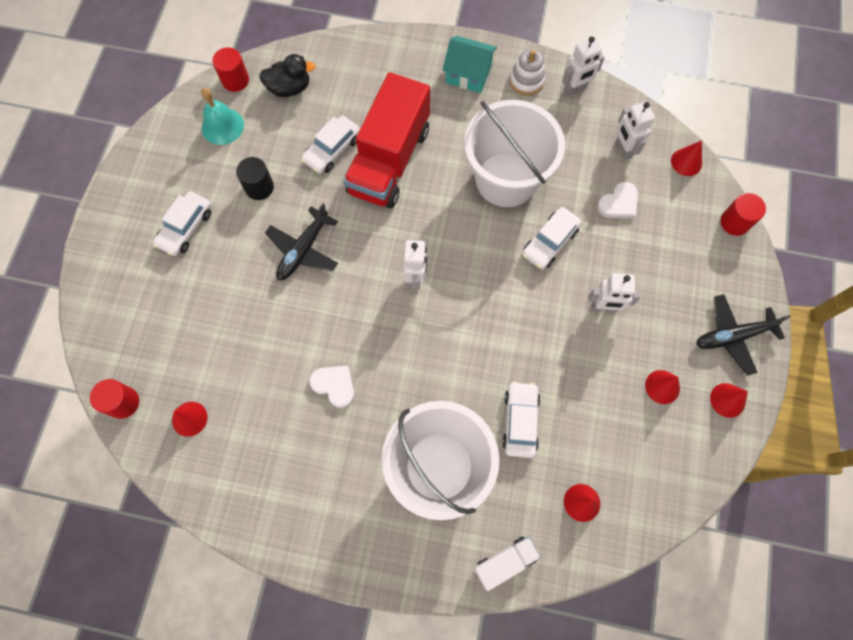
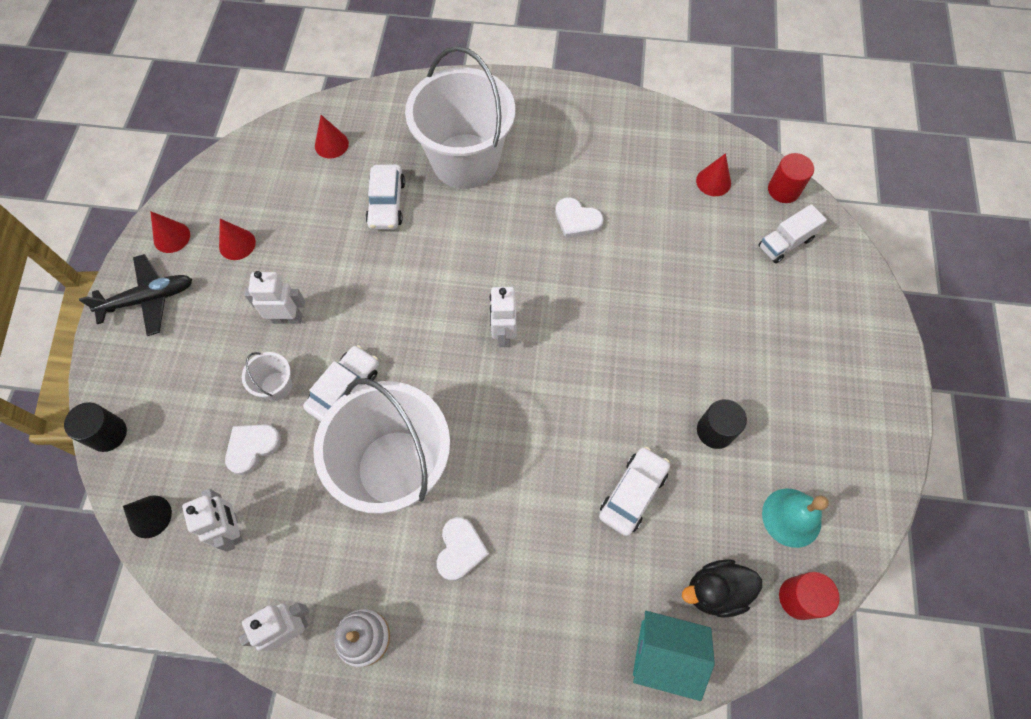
camera: 175 degrees right, 5 degrees down
white car [153,191,211,256] -> none
black plane [265,203,338,280] -> none
red truck [343,72,430,208] -> none
turquoise house [443,36,497,93] -> turquoise house moved to [633,611,715,701]
white truck [474,536,541,591] -> white truck moved to [759,204,827,263]
red cone [671,140,702,176] -> black cone [123,495,172,538]
red cylinder [720,193,766,236] -> black cylinder [64,402,127,452]
none -> white bucket [242,352,292,401]
none -> white heart [437,517,490,581]

